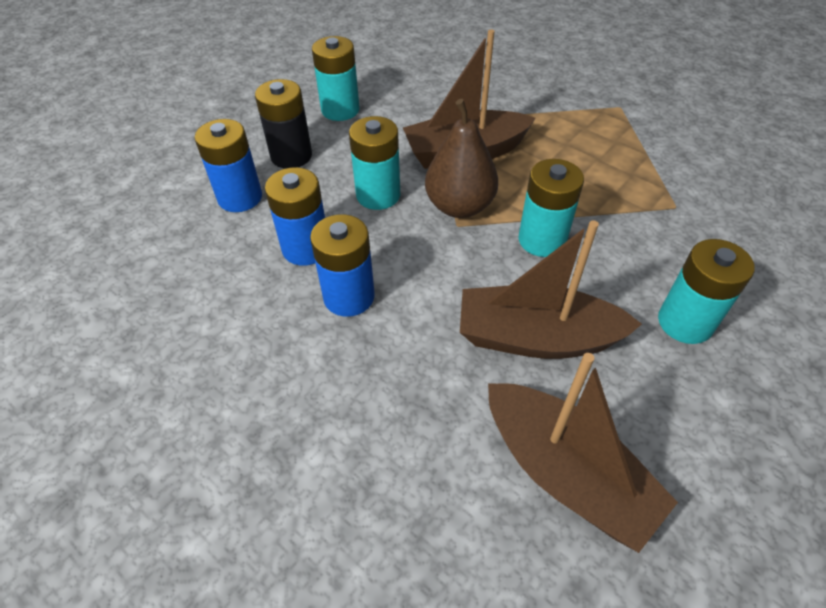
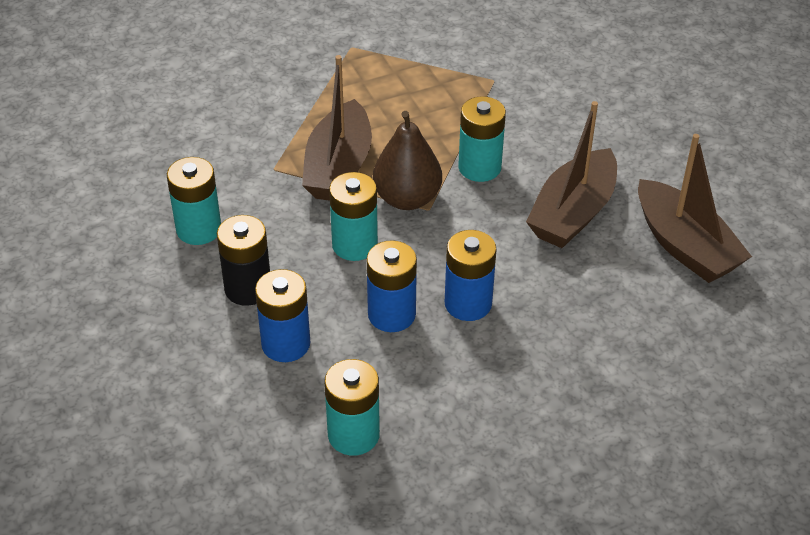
camera: 65 degrees left, 5 degrees down
brown boat [488,353,678,553] -> brown boat turned 75 degrees clockwise [638,134,752,283]
turquoise battery [658,239,754,344] -> turquoise battery moved to [324,359,380,456]

